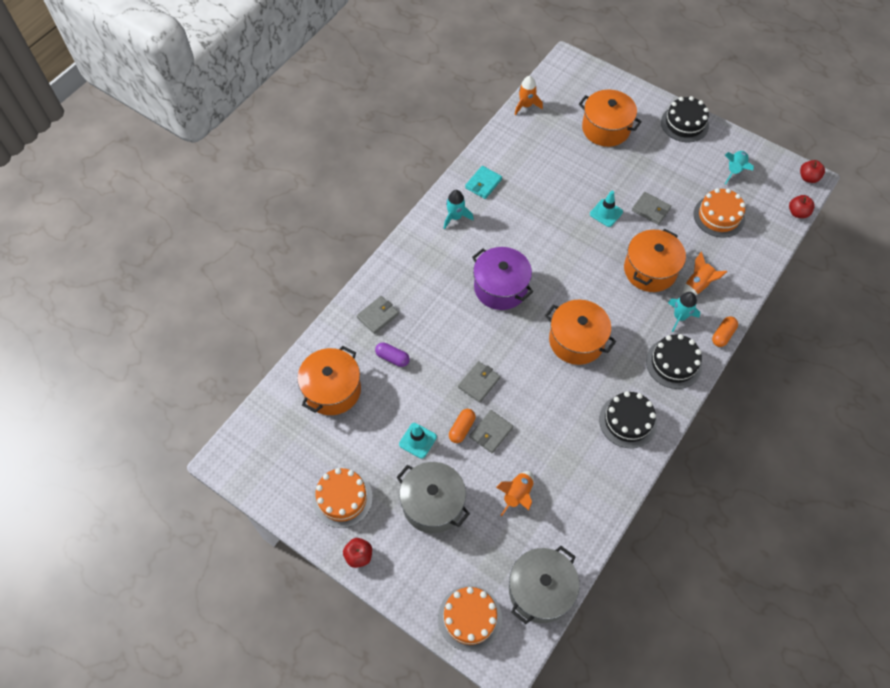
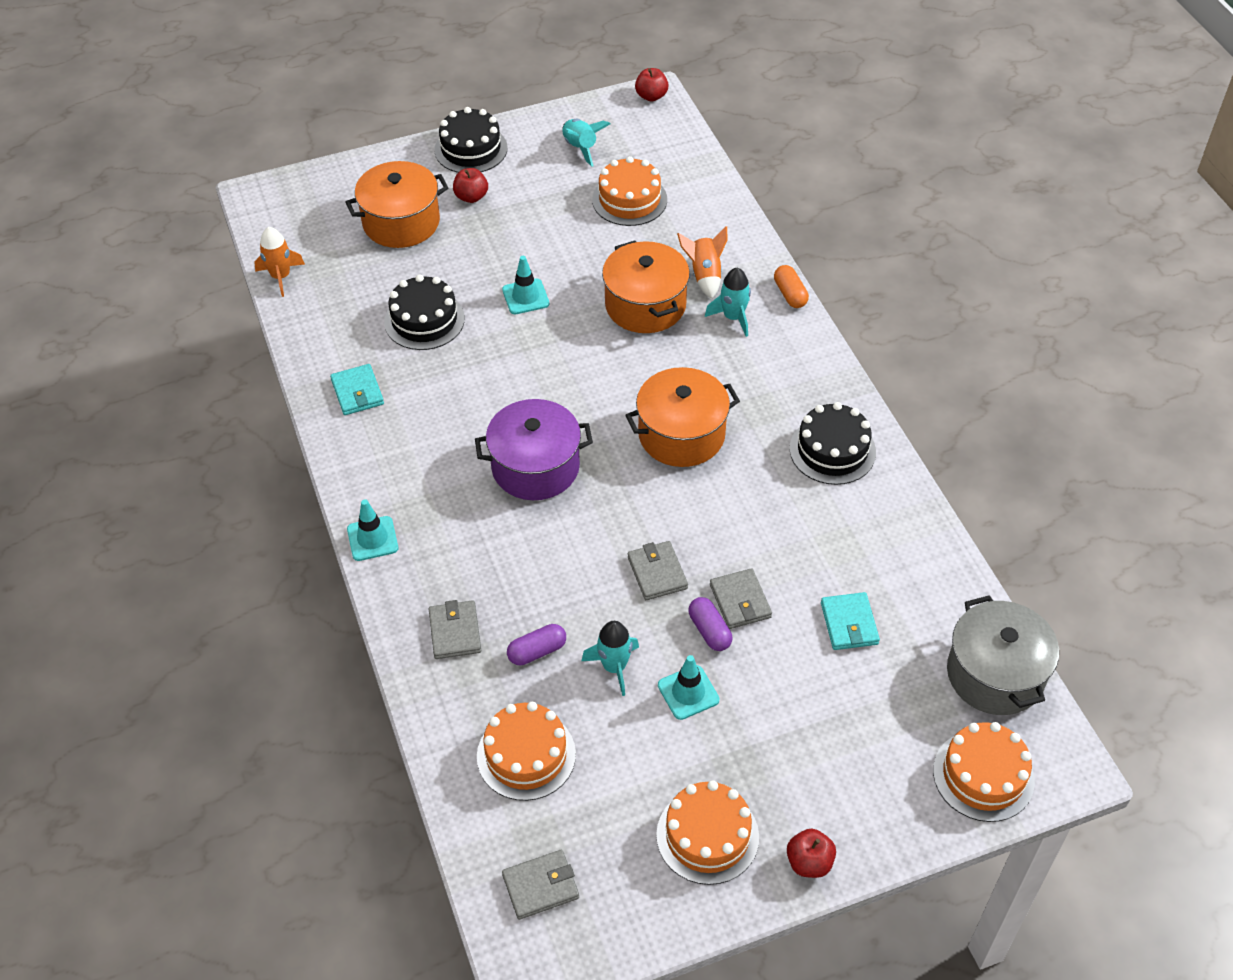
camera: 55 degrees left, 10 degrees down
orange pot [297,346,361,415] -> orange cake [477,702,576,801]
grey pot [396,462,470,533] -> none
turquoise rocket [444,190,474,229] -> turquoise rocket moved to [582,621,639,696]
orange capsule [449,409,476,443] -> purple capsule [688,597,732,651]
orange rocket [496,471,534,516] -> turquoise wallet [821,592,880,650]
grey wallet [632,192,671,225] -> grey wallet moved to [502,850,579,920]
black cake [646,334,702,389] -> black cake moved to [384,275,465,350]
red apple [789,195,815,218] -> red apple moved to [453,168,488,203]
none -> turquoise traffic cone [347,499,398,561]

